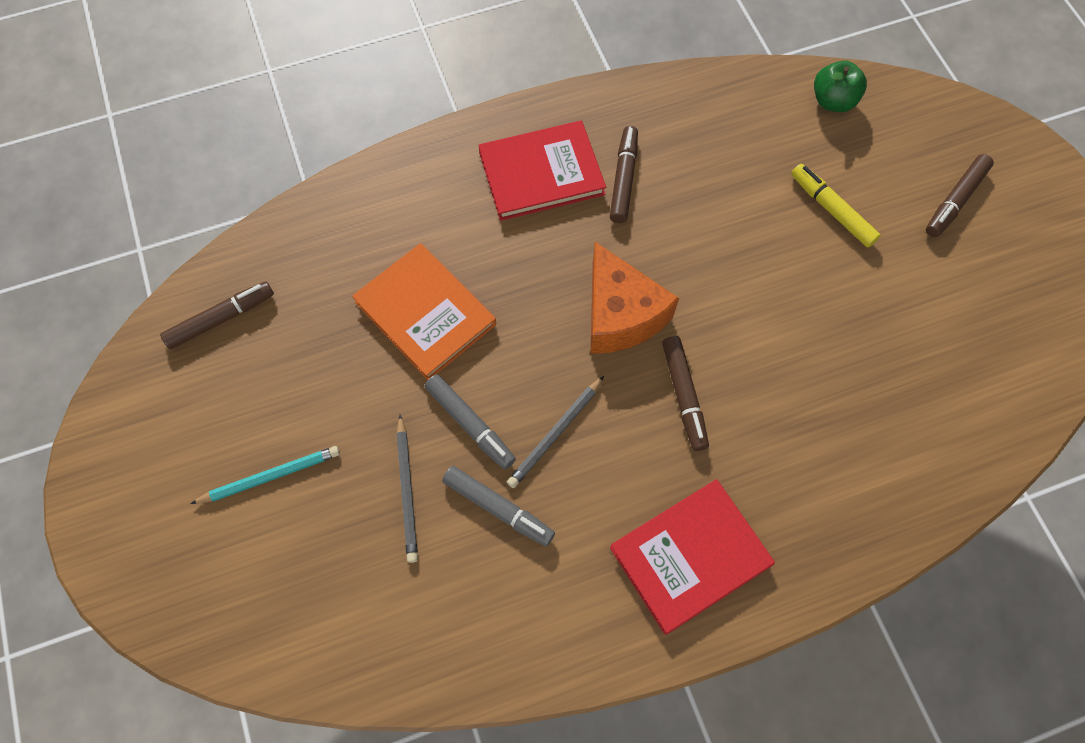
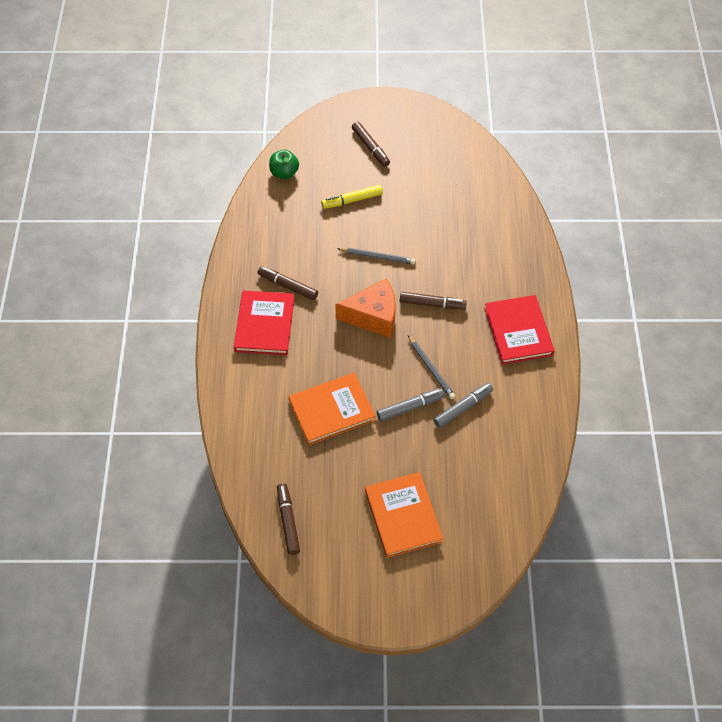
camera: 70 degrees left, 10 degrees down
turquoise pencil [190,446,340,504] -> orange book [365,472,443,558]
grey pencil [396,415,418,563] -> grey pencil moved to [337,248,415,264]

